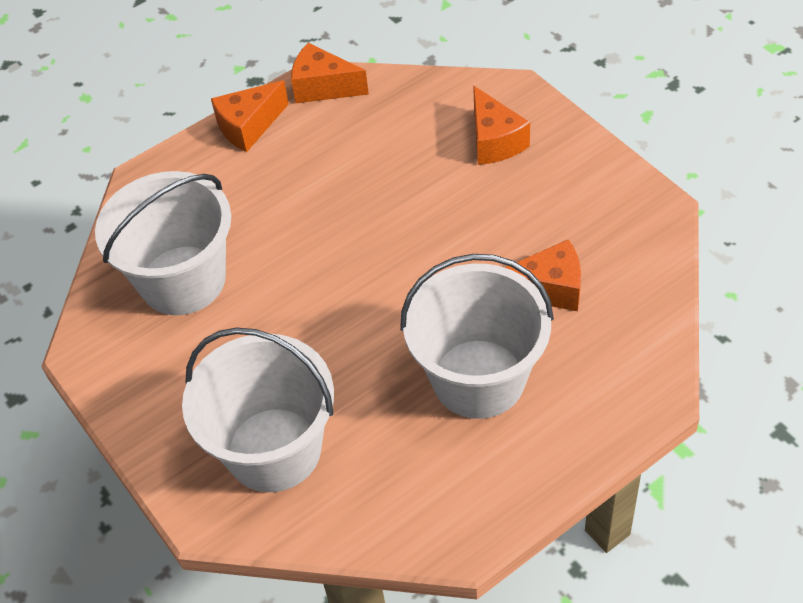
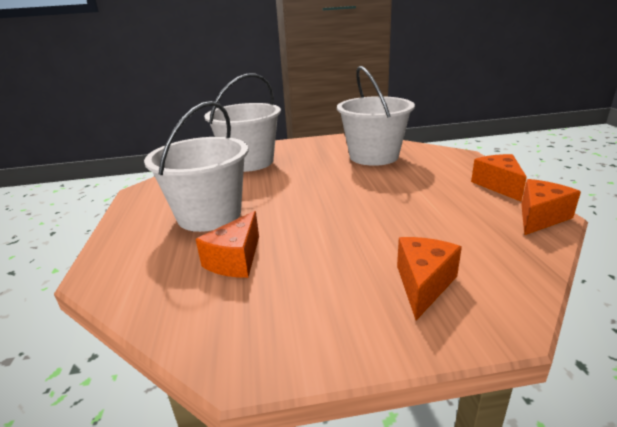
camera: 115 degrees right, 25 degrees down
orange cheese [473,85,530,165] -> orange cheese turned 105 degrees clockwise [397,237,462,320]

